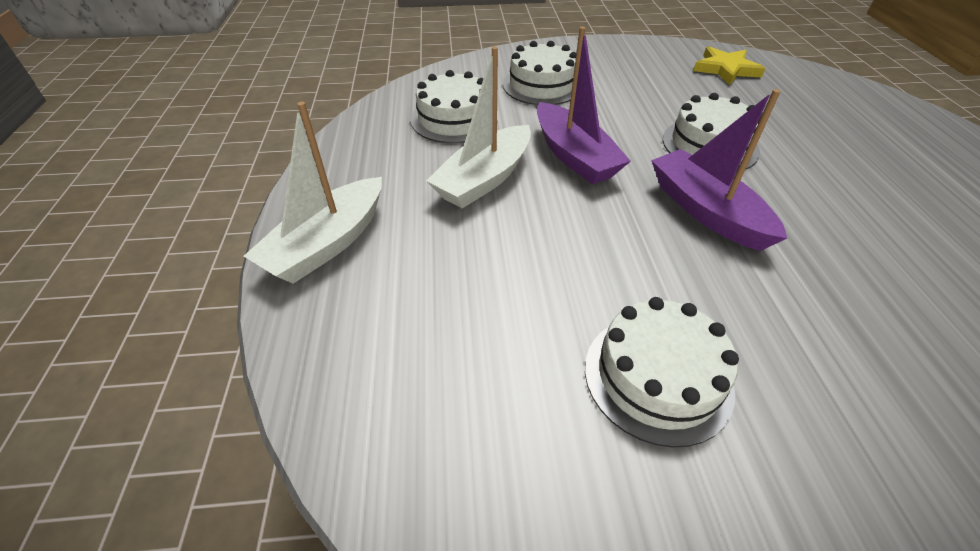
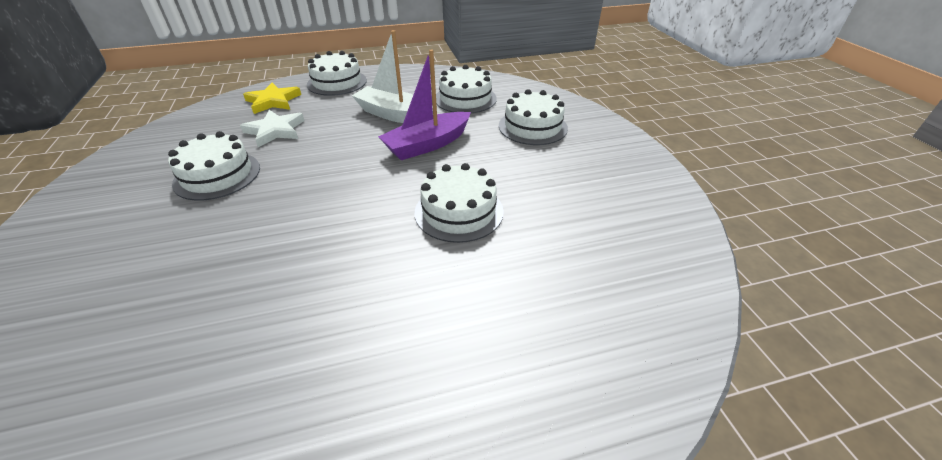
camera: 80 degrees right, 5 degrees down
white boat [244,102,382,284] -> white cake [307,51,367,96]
purple boat [651,89,787,251] -> none
yellow star [693,46,766,85] -> yellow star moved to [243,83,301,114]
none -> white star [240,110,305,147]

